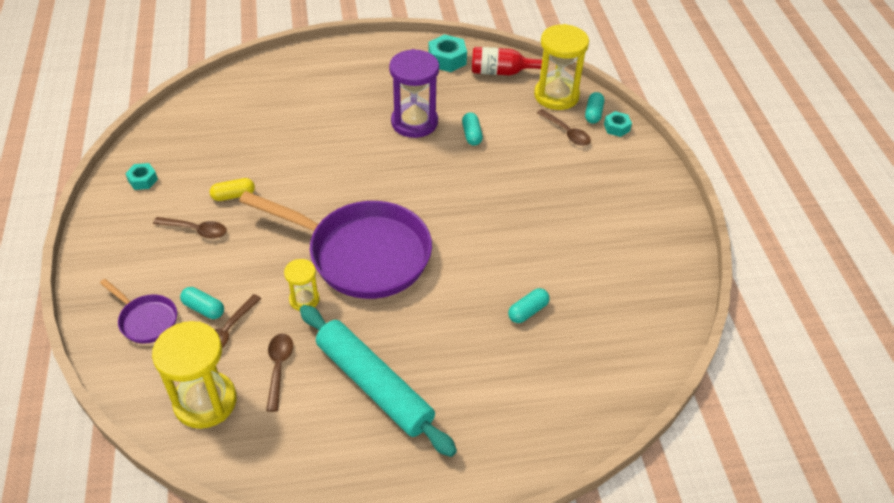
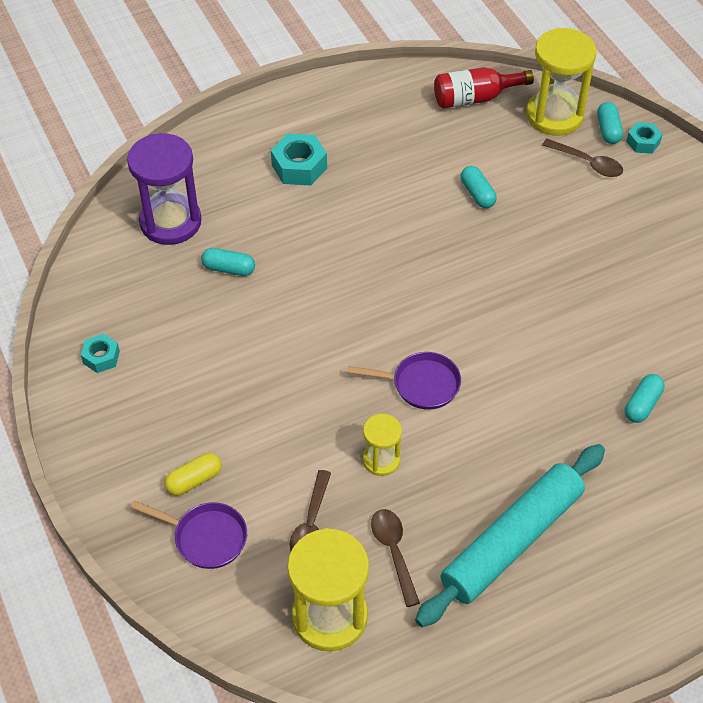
camera: 15 degrees left, 5 degrees up
brown spoon [153,217,227,239] -> none
turquoise capsule [180,287,224,319] -> turquoise capsule moved to [201,248,255,276]
yellow capsule [210,178,255,201] -> yellow capsule moved to [164,453,222,496]
purple pan [239,191,432,299] -> purple pan [347,352,461,410], size x0.45
turquoise rolling pin [300,305,457,457] -> turquoise rolling pin turned 75 degrees counterclockwise [415,444,605,627]
purple hourglass [389,49,439,138] -> purple hourglass moved to [127,133,202,245]
turquoise nut [429,34,467,72] -> turquoise nut moved to [271,133,327,185]

